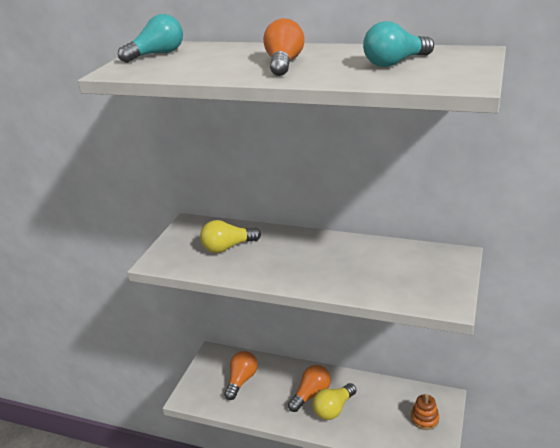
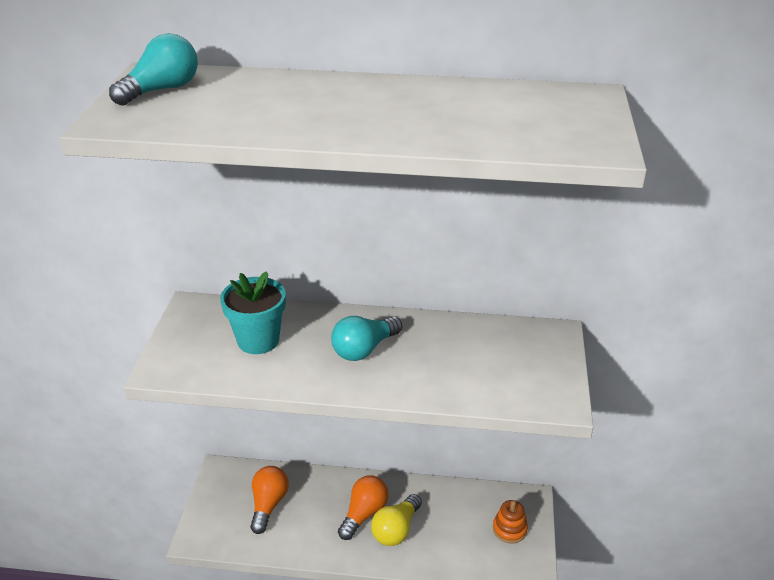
camera: 15 degrees left, 5 degrees up
yellow light bulb [200,220,261,253] -> turquoise flower pot [220,271,286,354]
orange light bulb [263,18,304,76] -> none
turquoise light bulb [363,21,434,67] -> turquoise light bulb moved to [331,316,402,361]

